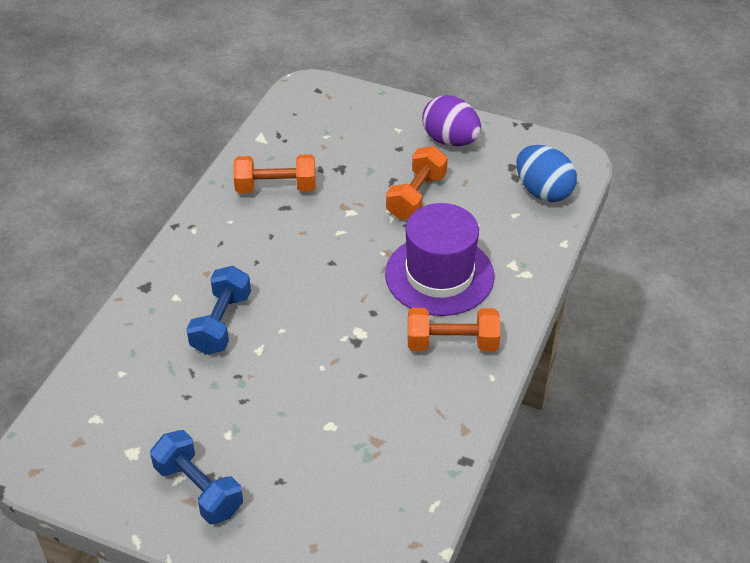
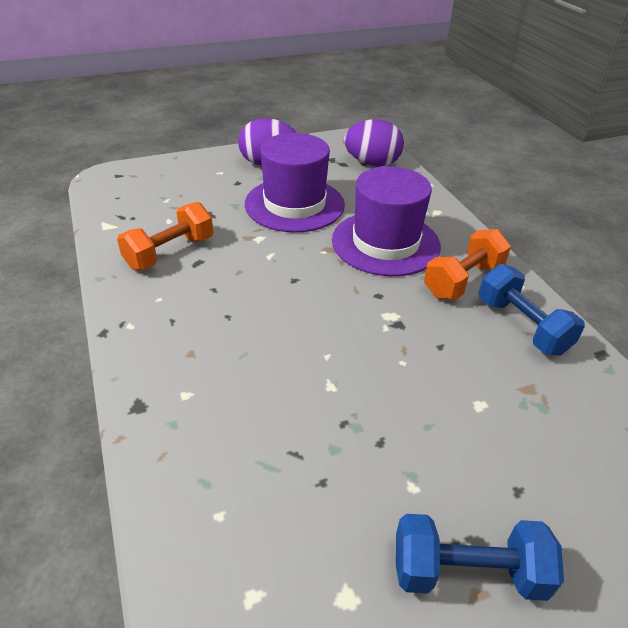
camera: 45 degrees left, 5 degrees down
blue dumbbell [186,266,251,355] -> blue dumbbell moved to [479,264,585,356]
orange dumbbell [386,146,448,220] -> purple hat [245,133,345,232]
blue egg [517,145,577,202] -> purple egg [344,119,404,166]

